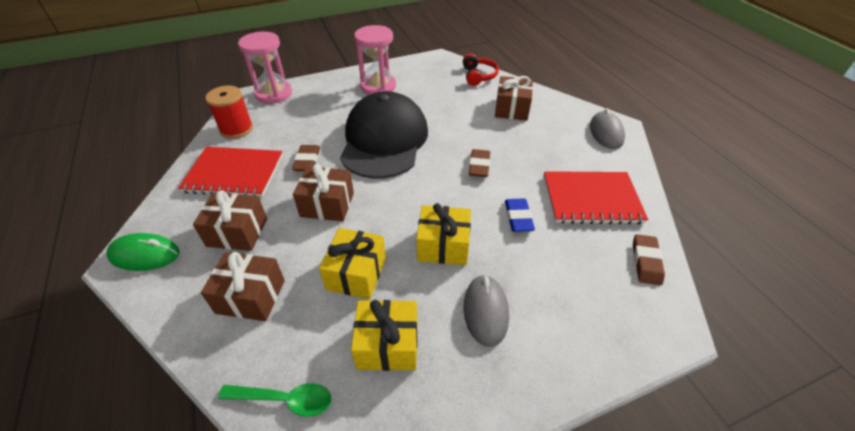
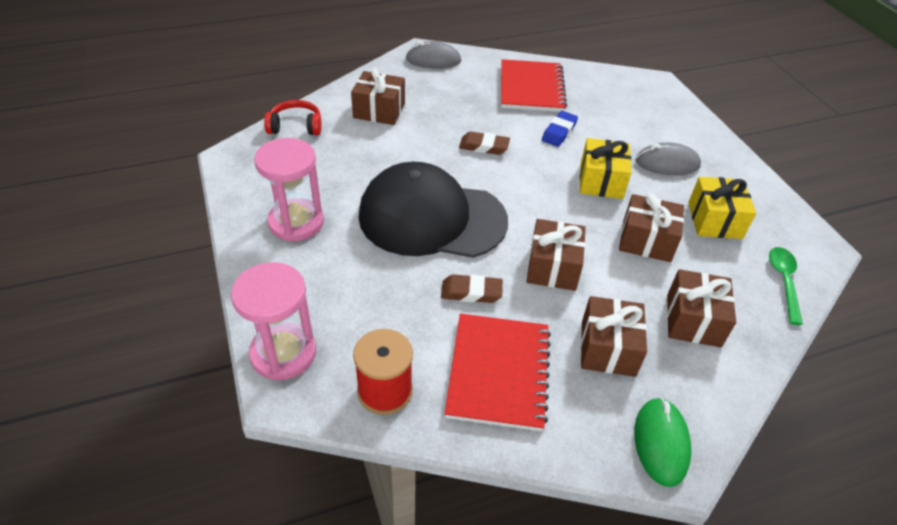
camera: 90 degrees left, 0 degrees up
yellow gift [319,228,386,299] -> brown gift [619,193,684,262]
blue eraser [505,198,535,232] -> blue eraser turned 60 degrees counterclockwise [542,111,578,147]
brown eraser [633,234,665,285] -> none

